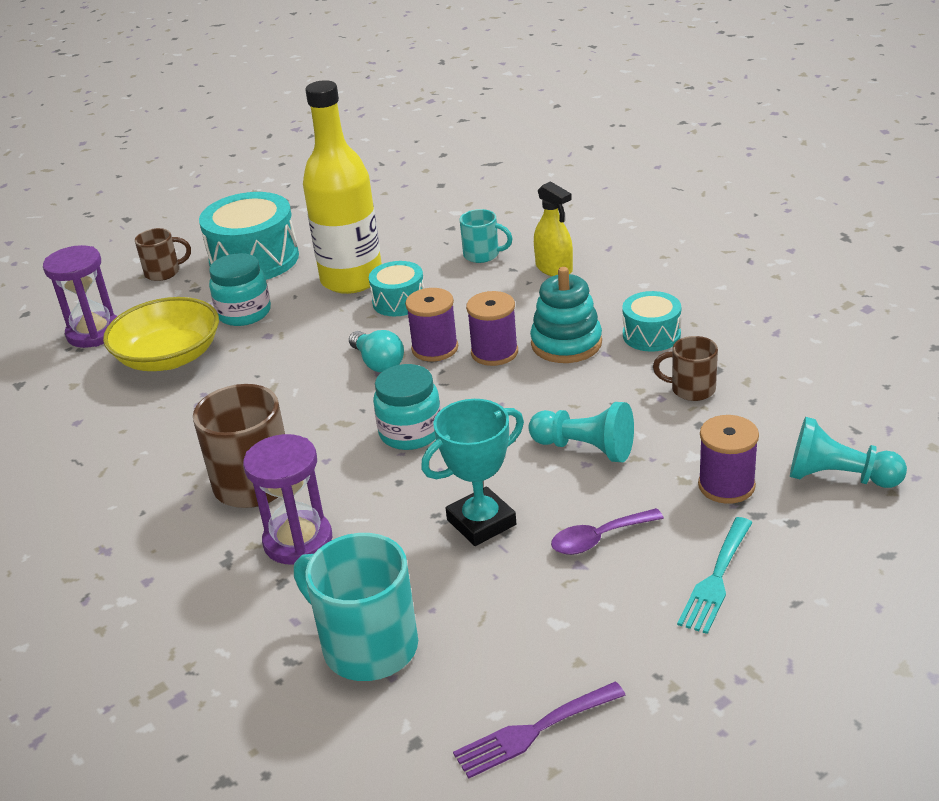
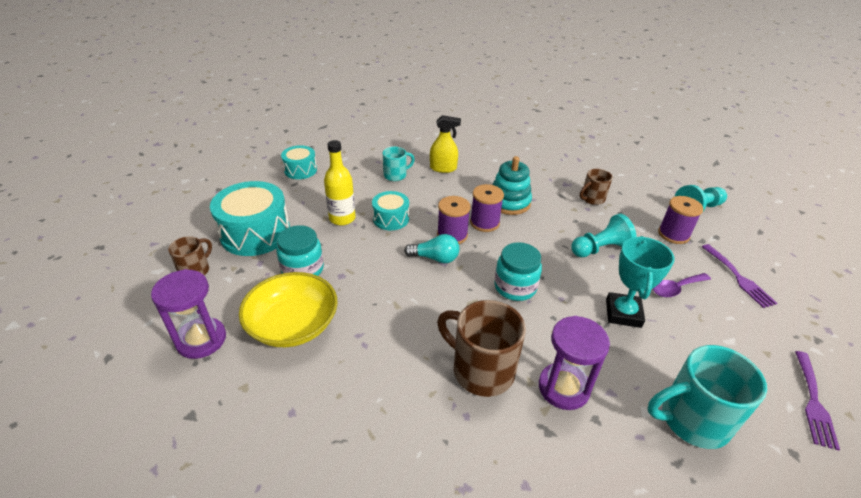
camera: 50 degrees left, 5 degrees up
yellow bottle [303,80,382,294] -> yellow bottle [324,140,356,226], size x0.60
purple spoon [551,508,664,555] -> purple spoon turned 45 degrees clockwise [653,273,711,297]
turquoise drum [622,291,681,352] -> turquoise drum moved to [281,145,317,179]
turquoise fork [677,517,753,634] -> purple fork [702,244,777,308]

